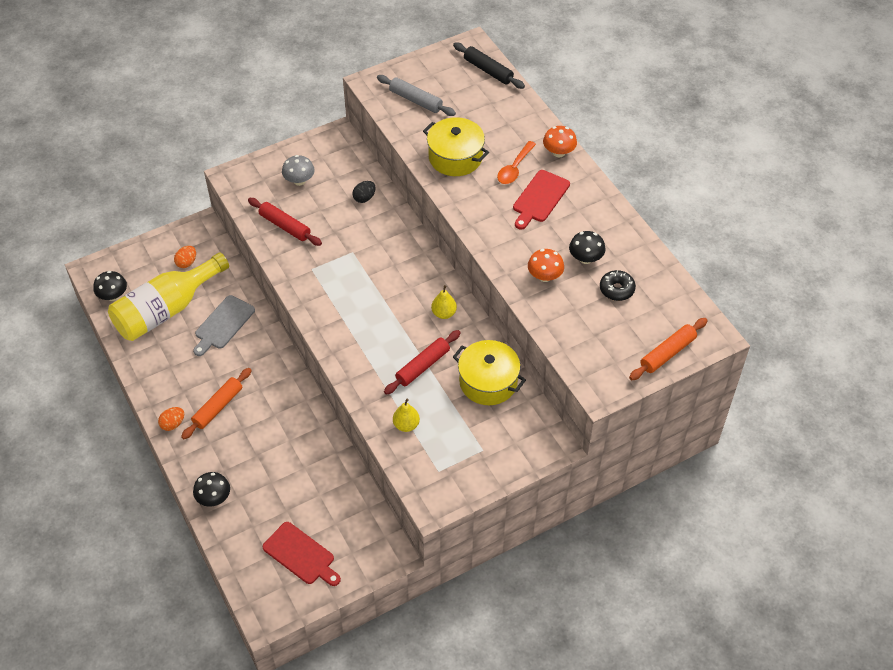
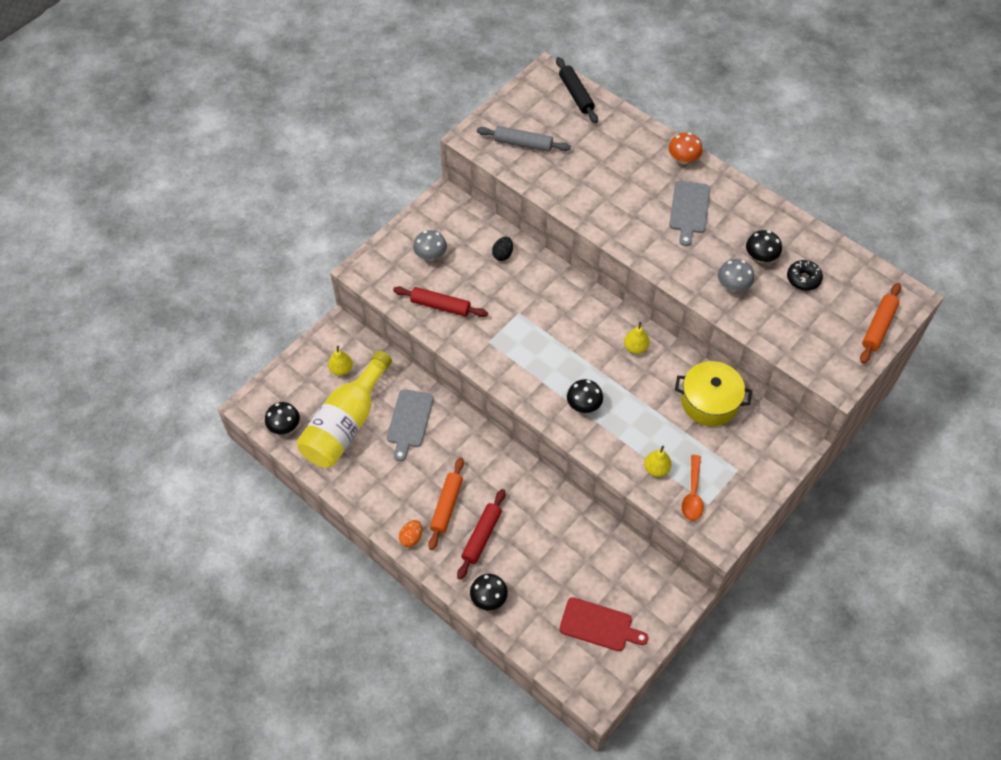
camera: 20 degrees left, 5 degrees up
orange egg [174,246,196,268] -> yellow pear [328,346,353,376]
red rolling pin [384,330,461,395] -> red rolling pin moved to [457,489,505,580]
yellow pot [423,117,489,176] -> none
black rolling pin [453,42,525,89] -> black rolling pin turned 45 degrees clockwise [556,57,598,123]
orange spoon [497,141,536,184] -> orange spoon moved to [682,455,704,521]
red cutting board [513,170,570,230] -> grey cutting board [669,181,710,246]
orange mushroom [528,249,564,282] -> grey mushroom [718,259,754,292]
none -> black mushroom [567,379,603,413]

